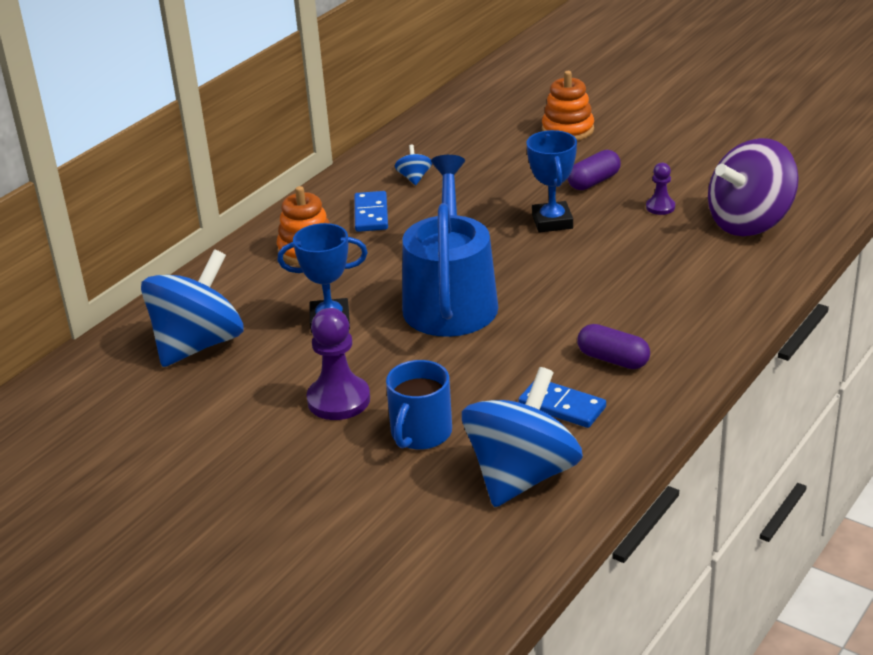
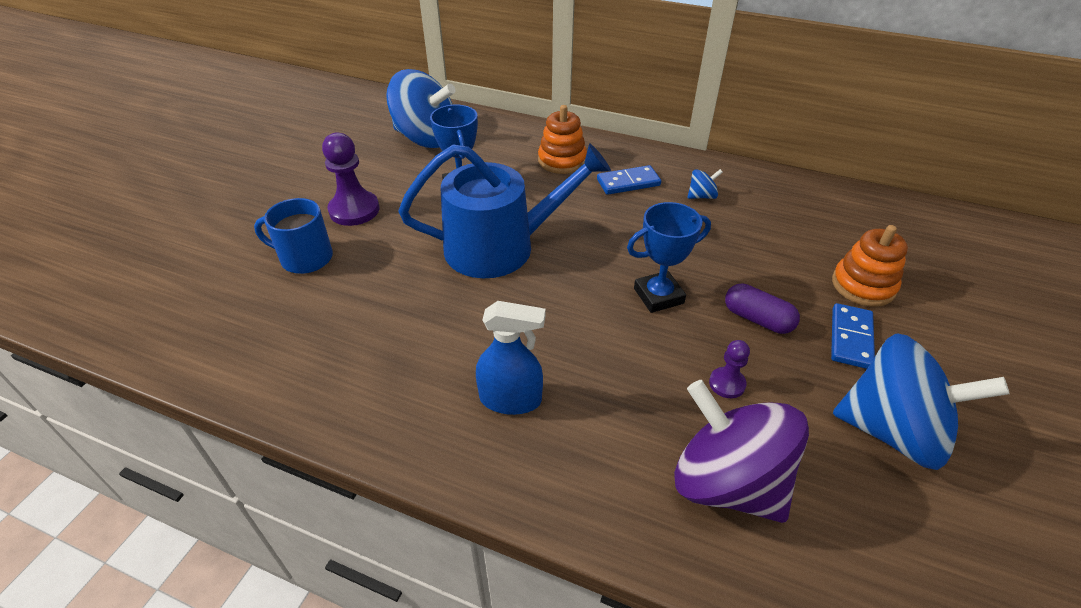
camera: 75 degrees right, 10 degrees up
blue spinning top [462,367,583,507] -> blue spinning top moved to [833,334,1010,470]
blue domino [518,381,606,428] -> blue domino moved to [831,303,875,369]
purple capsule [577,324,650,369] -> none
none -> blue spray bottle [476,301,545,415]

